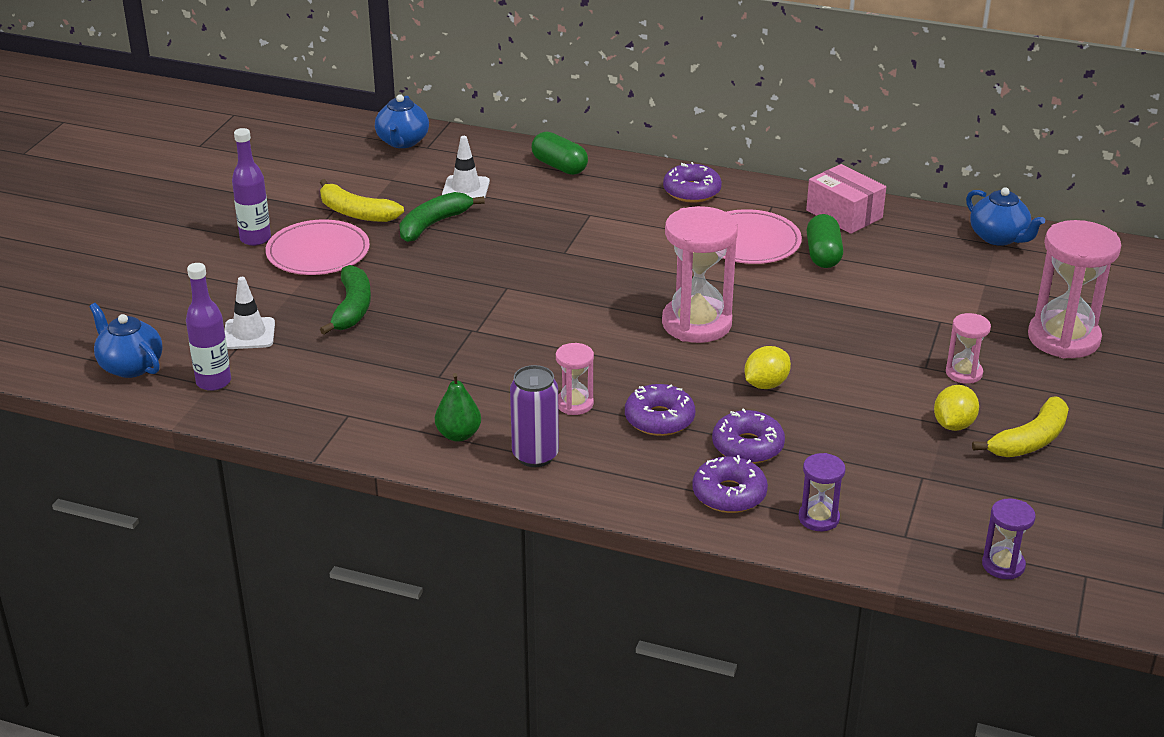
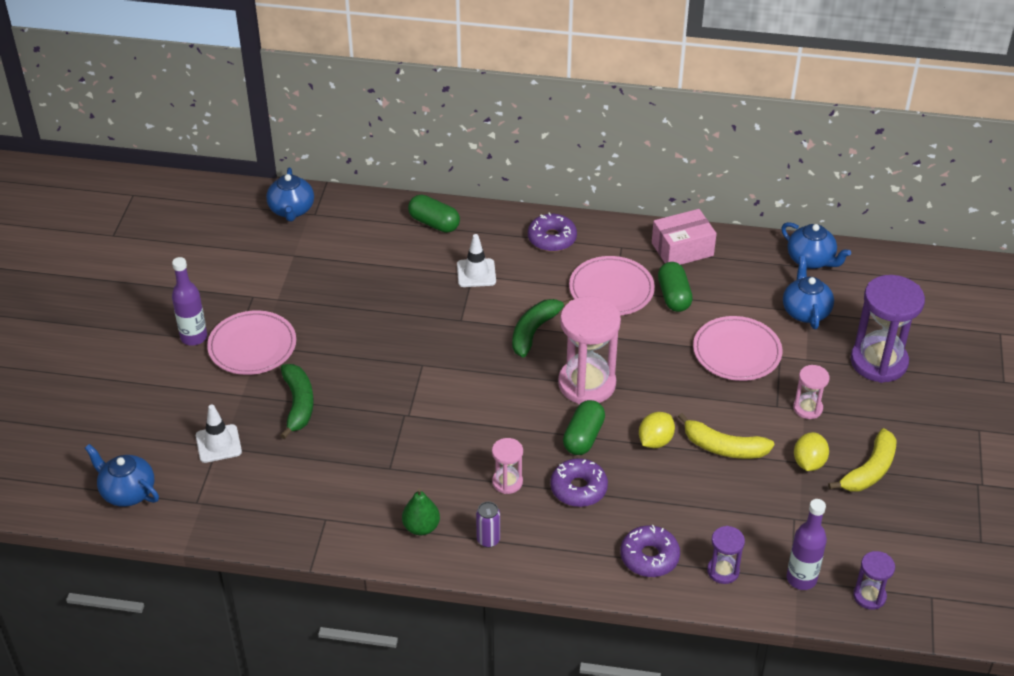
camera: 10 degrees left, 10 degrees up
purple bottle [186,263,231,391] -> purple bottle moved to [787,499,827,590]
yellow banana [320,179,404,222] -> yellow banana moved to [678,413,774,459]
green banana [399,192,485,242] -> green banana moved to [512,299,572,358]
white traffic cone [442,136,490,199] -> white traffic cone moved to [457,234,496,287]
purple can [510,365,559,467] -> purple can [476,502,500,548], size x0.62
purple donut [712,409,785,464] -> none
pink box [806,164,886,234] -> pink box turned 60 degrees counterclockwise [652,209,717,265]
pink hourglass [1028,220,1121,358] -> purple hourglass [851,275,925,383]
none -> green capsule [563,400,605,455]
none -> pink plate [693,316,782,381]
none -> blue teapot [783,256,834,329]

